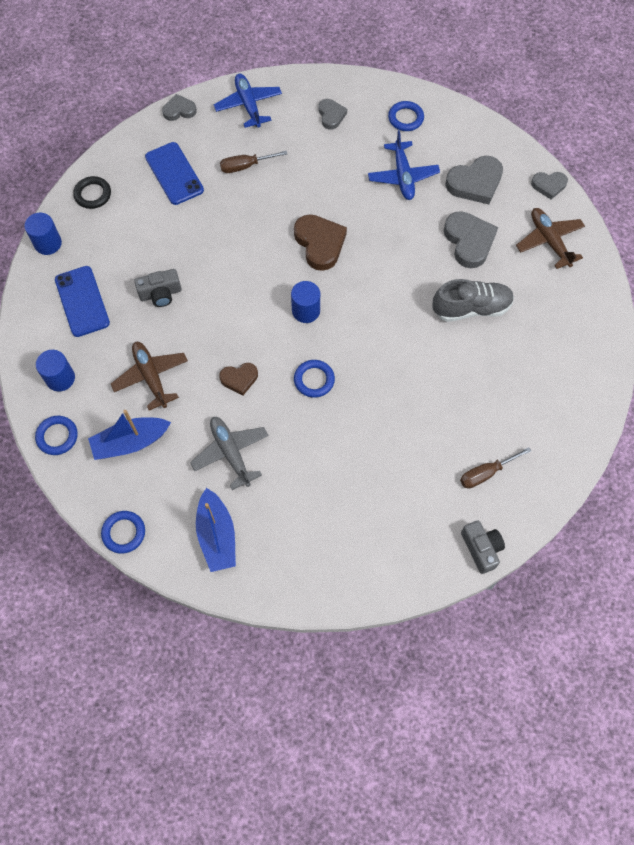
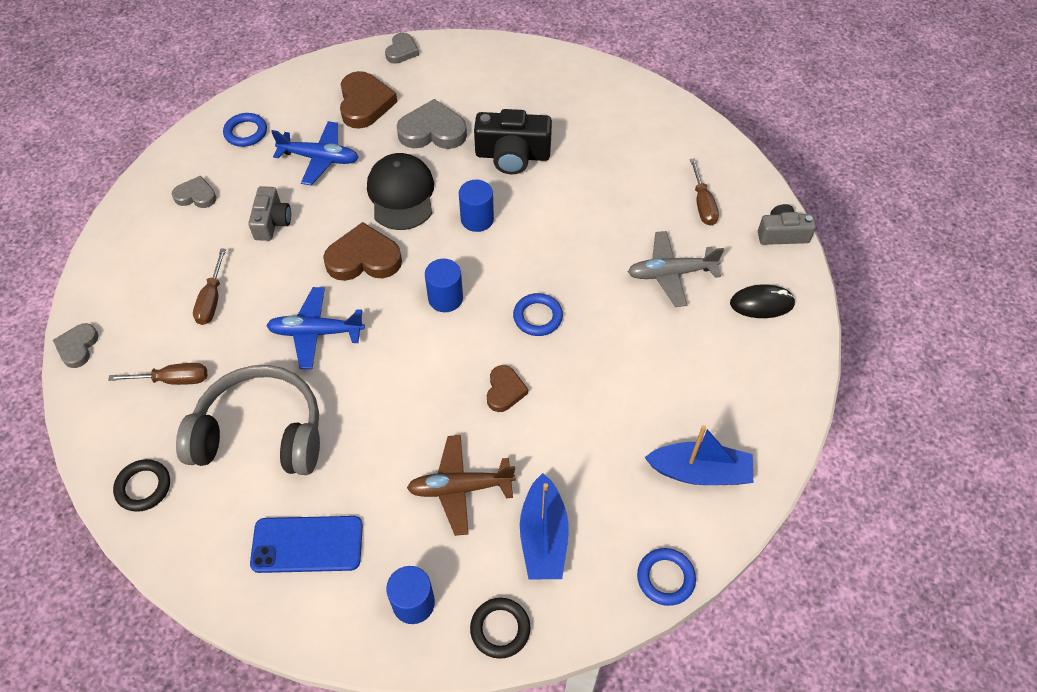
camera: 70 degrees left, 10 degrees down
blue cylinder [24,213,62,255] -> blue cylinder moved to [459,180,494,232]
blue ring [35,416,78,455] -> black ring [470,598,530,659]
grey camera [134,269,182,307] -> grey camera moved to [248,186,291,241]
blue phone [145,142,204,205] -> brown screwdriver [108,363,207,385]
grey plane [190,417,269,490] -> grey plane moved to [628,231,724,307]
blue plane [214,73,282,128] -> blue plane moved to [266,287,365,369]
grey shoe [433,279,514,322] -> black camera [474,109,552,174]
grey heart [445,156,503,205] -> brown heart [340,71,397,129]
brown plane [516,208,585,269] -> none
none -> grey headphones [176,365,320,475]
none -> black cap [367,153,434,230]
none -> black mouse [730,284,796,318]

